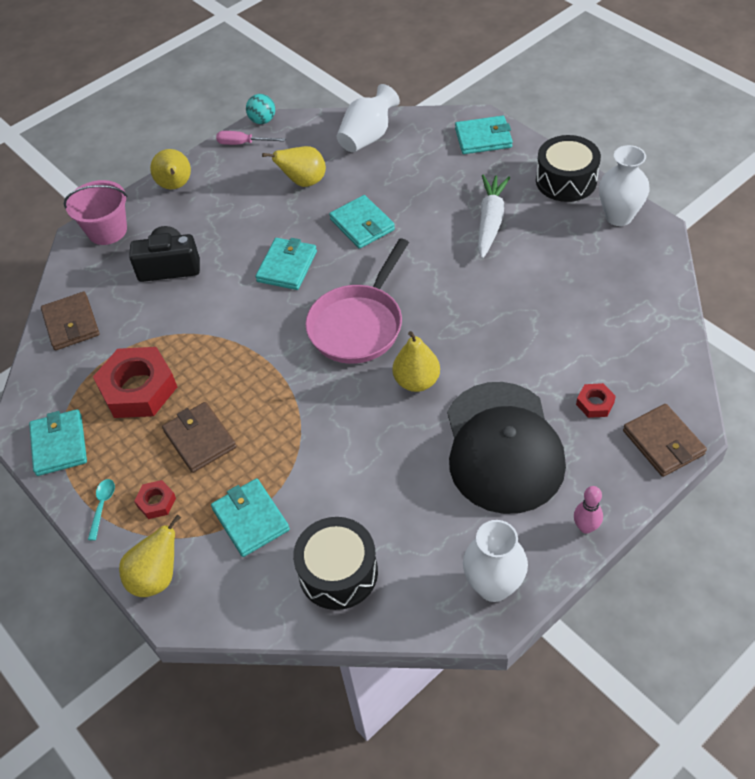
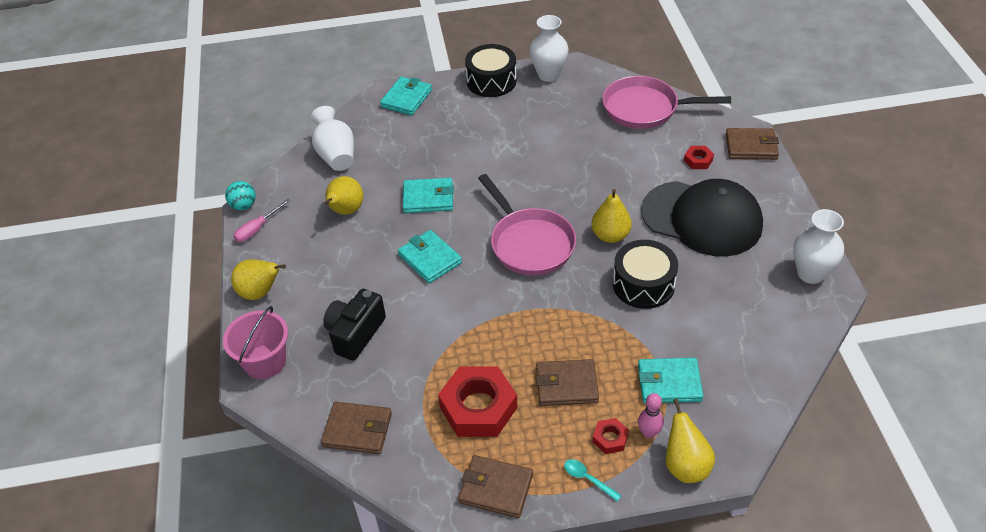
camera: 60 degrees left, 5 degrees down
turquoise wallet [29,409,87,476] -> brown wallet [458,455,533,518]
black drum [293,517,378,610] -> black drum moved to [613,240,678,309]
white carrot [478,175,510,258] -> none
pink bowling pin [574,486,603,534] -> pink bowling pin moved to [638,393,664,438]
none -> pink pan [602,76,731,129]

